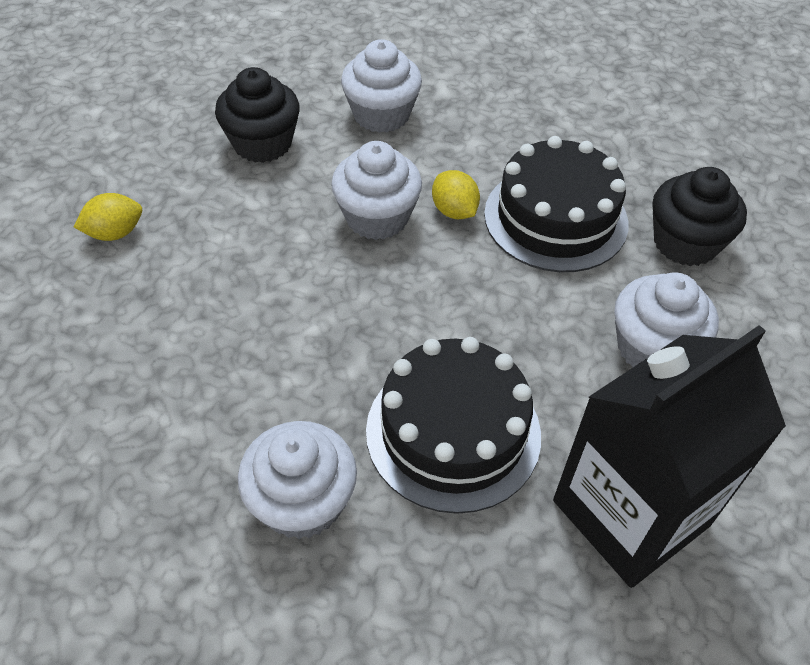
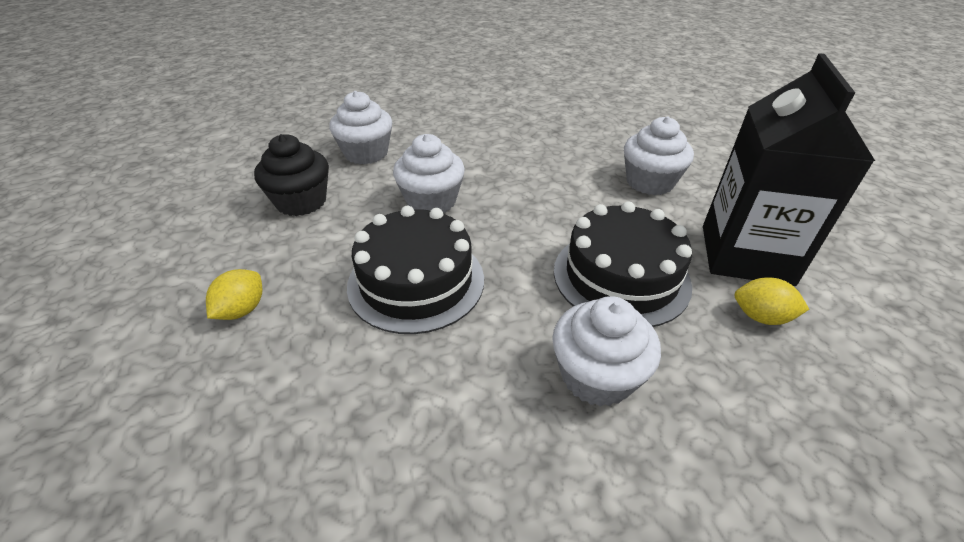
camera: 40 degrees left, 10 degrees down
yellow lemon [432,170,480,219] -> yellow lemon moved to [735,277,809,325]
black cake [484,136,628,272] -> black cake moved to [347,206,484,334]
black cupcake [653,167,747,266] -> none

